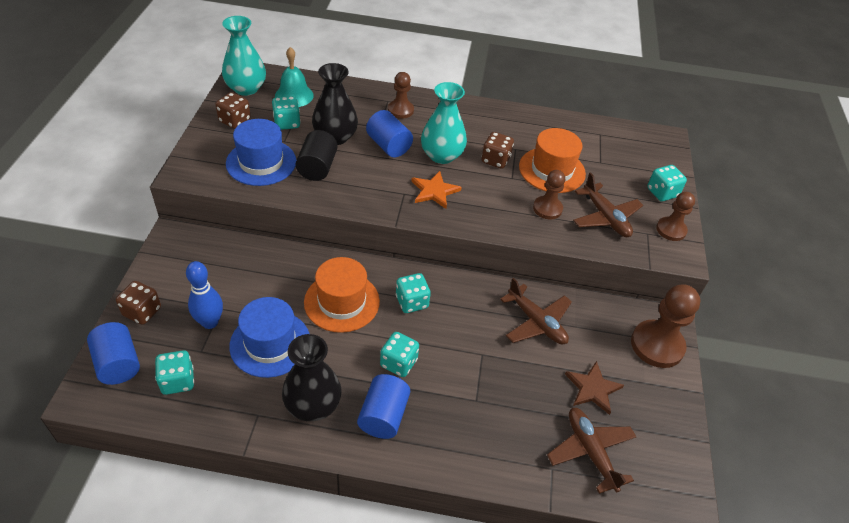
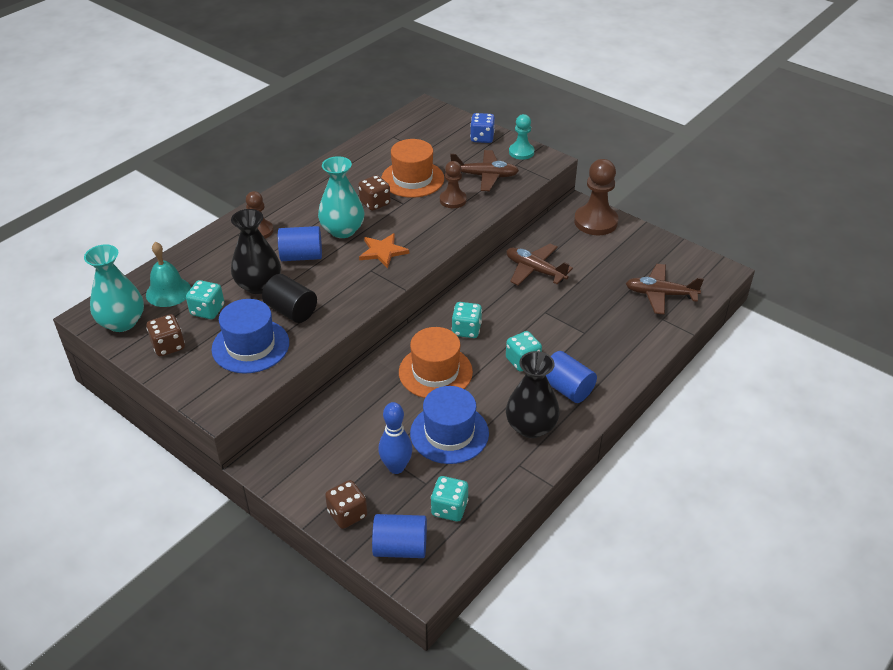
camera: 55 degrees left, 5 degrees down
brown plane [500,278,572,344] -> brown plane turned 135 degrees counterclockwise [506,244,573,285]
brown star [565,361,624,415] -> none
turquoise dice [647,165,687,201] -> blue dice [470,113,495,143]
brown pawn [656,192,695,241] -> turquoise pawn [509,114,534,160]

